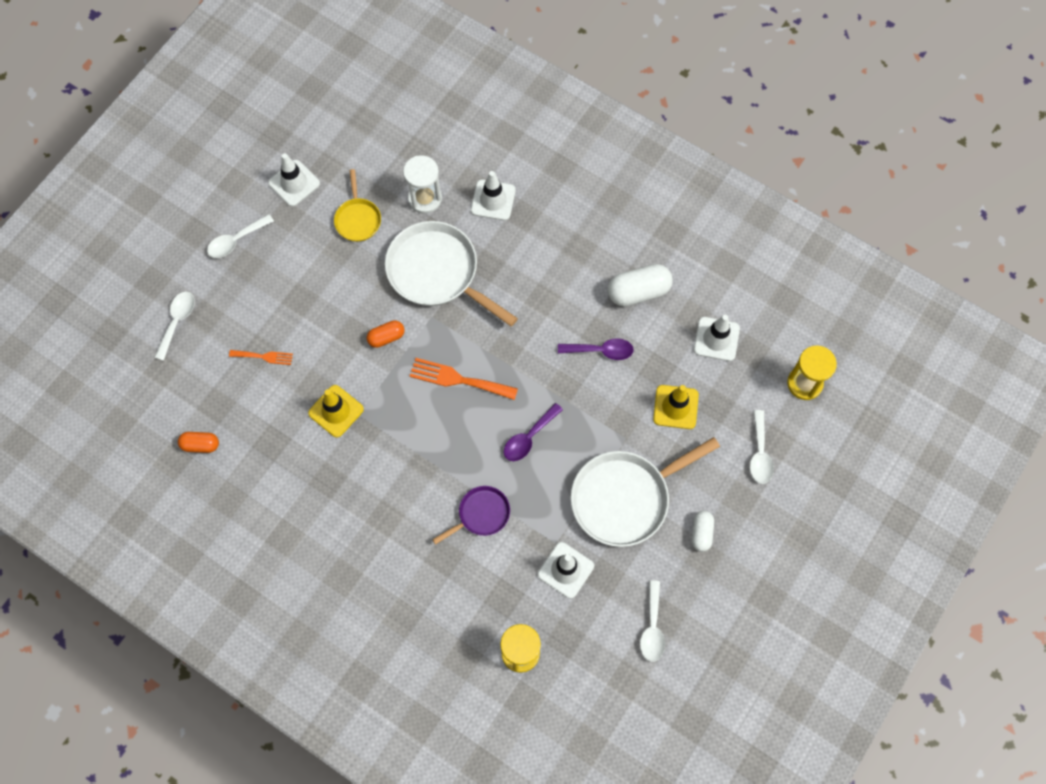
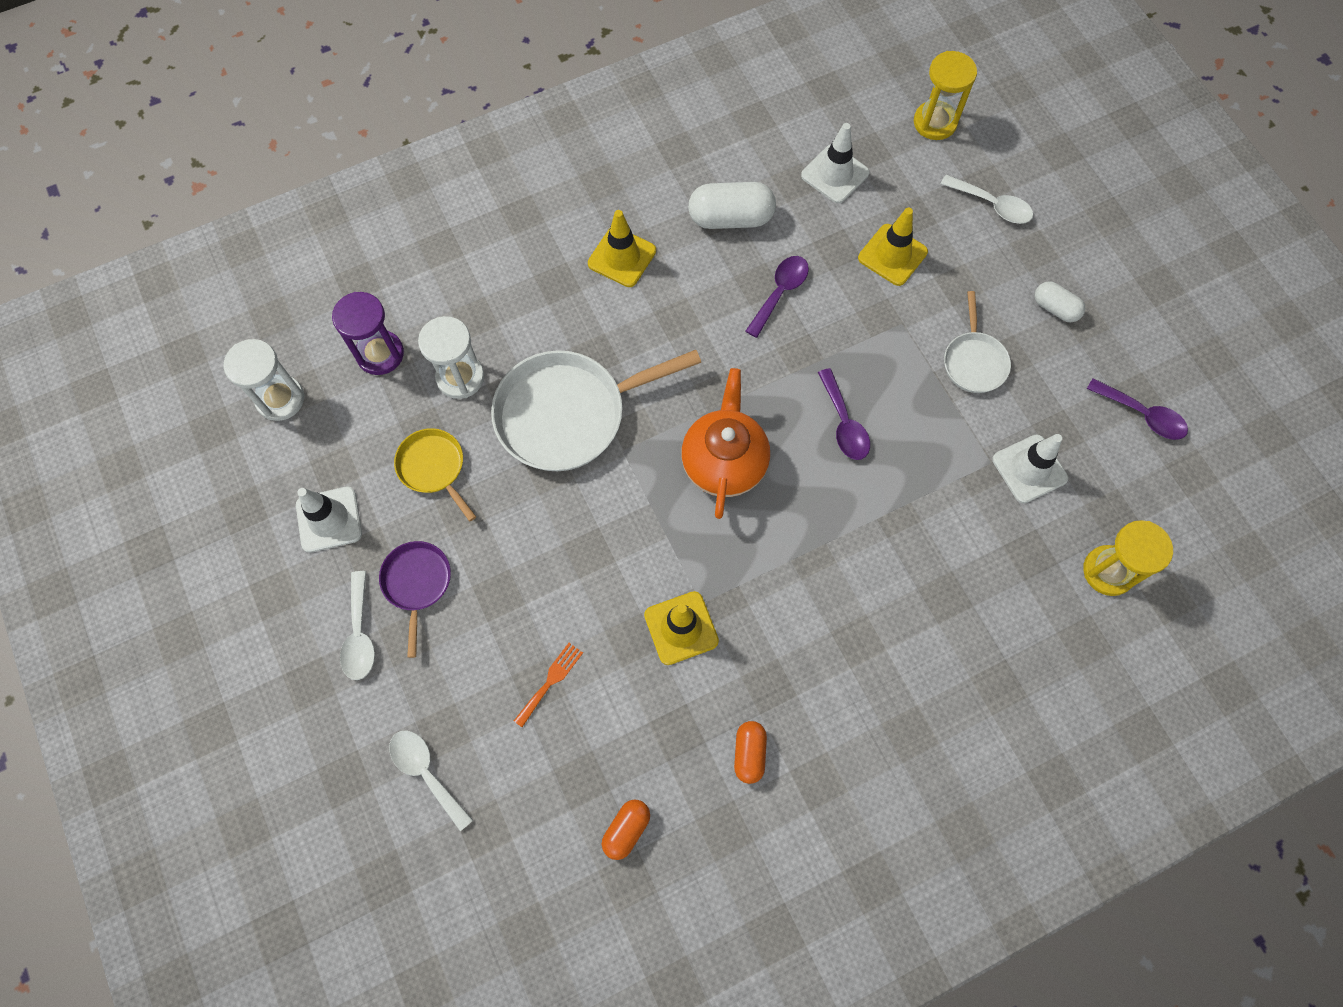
camera: 60 degrees left, 0 degrees up
yellow pan [334,169,381,242] -> yellow pan turned 150 degrees counterclockwise [394,428,476,522]
orange capsule [367,320,405,348] -> orange capsule moved to [734,721,767,784]
orange fork [410,358,518,400] -> orange teapot [681,368,770,519]
purple pan [432,486,510,545] -> purple pan moved to [379,541,451,658]
white traffic cone [471,171,516,221] -> none
white pan [571,437,720,547] -> white pan [944,291,1011,393], size x0.52
white capsule [607,264,673,306] -> white capsule turned 75 degrees clockwise [688,182,776,229]
white spoon [640,580,665,662] -> purple spoon [1087,378,1188,440]
none -> white hourglass [223,339,305,421]
none -> purple hourglass [332,292,404,375]
none -> yellow traffic cone [588,210,656,287]

